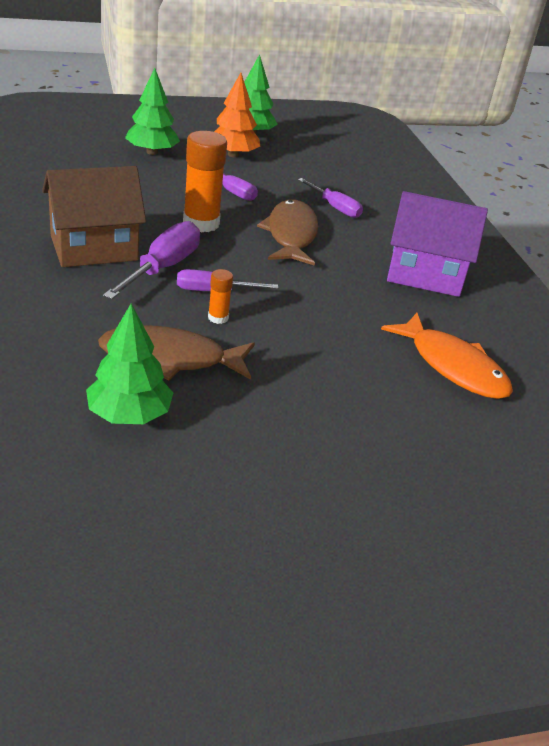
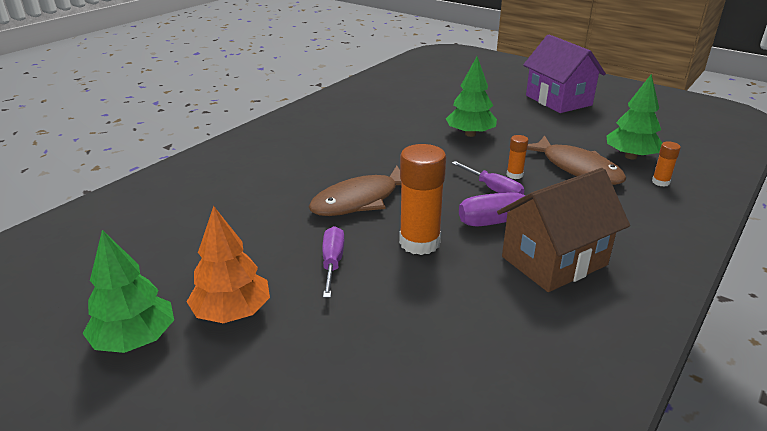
camera: 125 degrees left, 5 degrees down
brown house [42,166,146,267] -> brown house turned 60 degrees counterclockwise [497,168,630,292]
green tree [125,68,180,155] -> green tree moved to [446,57,497,137]
purple screwdriver [298,178,363,218] -> none
orange fish [381,313,513,399] -> none
purple house [387,191,488,297] -> purple house moved to [523,35,606,113]
none -> orange glue stick [652,141,681,187]

